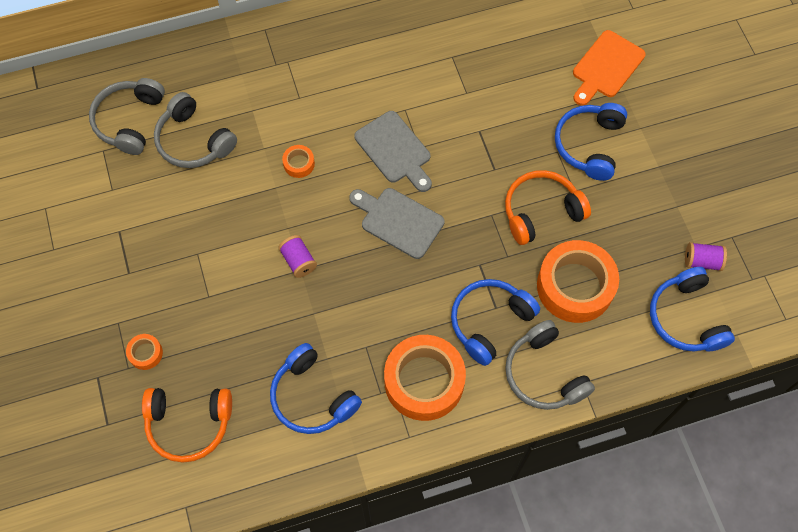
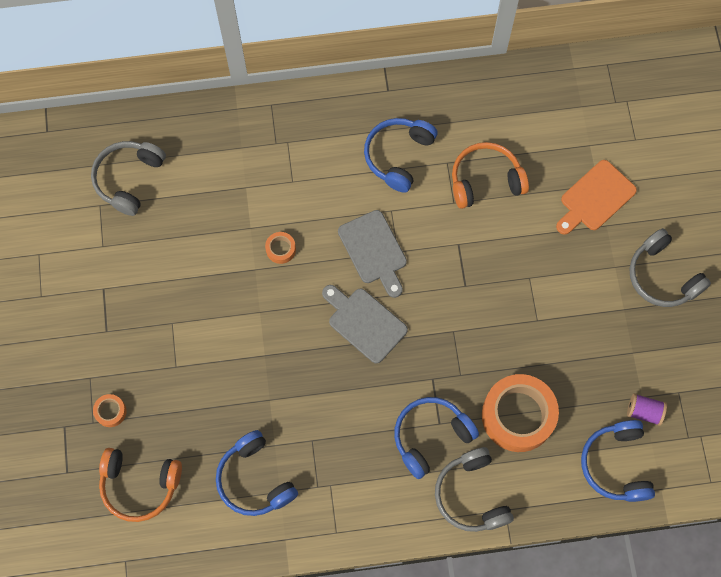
camera: 10 degrees right, 5 degrees up
grey headphones [154,92,237,168] -> grey headphones moved to [629,228,711,307]
purple spool [278,235,317,278] -> none
orange tape [384,335,466,421] -> none
orange headphones [505,170,591,245] -> orange headphones moved to [452,142,529,209]
blue headphones [555,103,627,181] -> blue headphones moved to [364,118,438,193]

